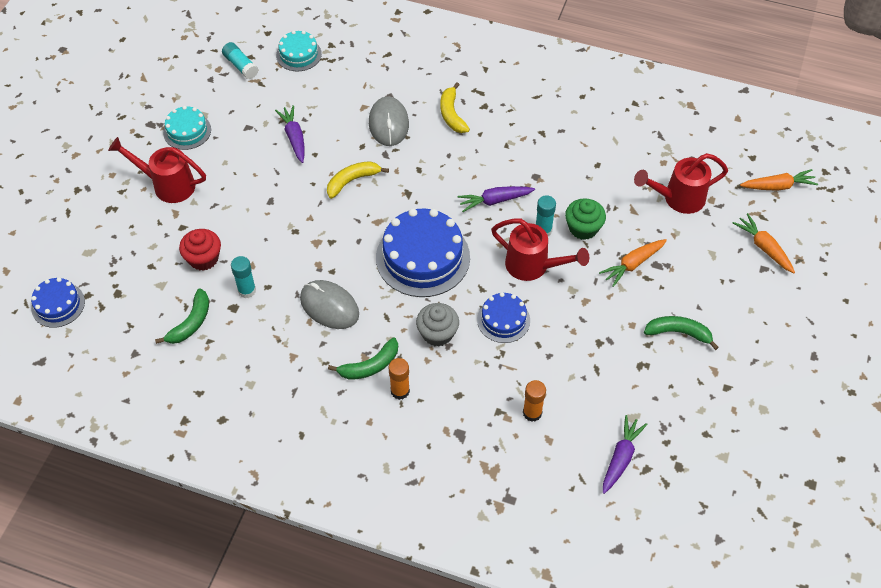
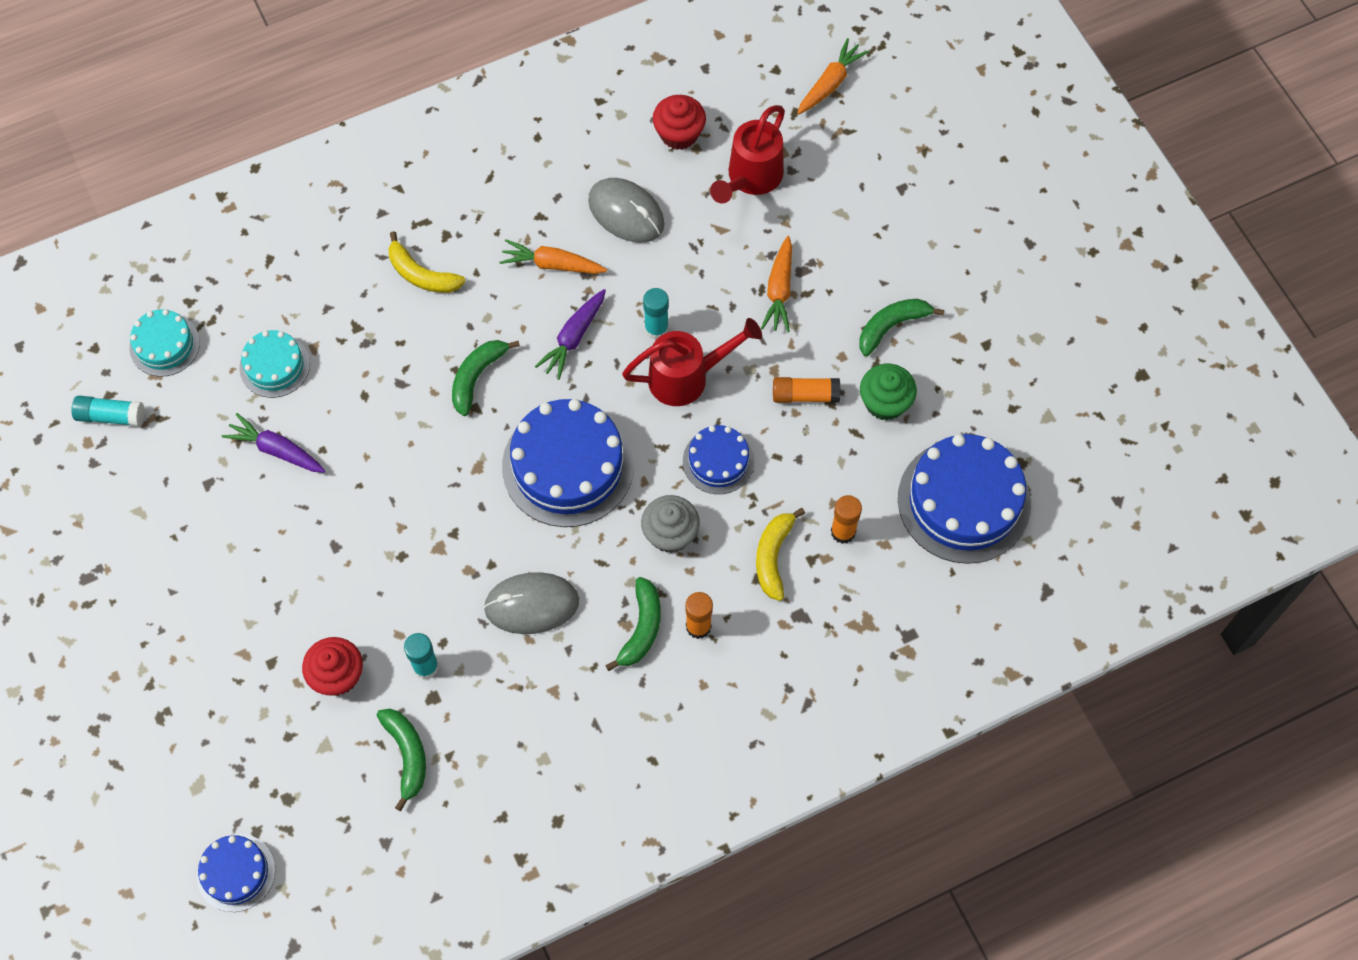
camera: 45 degrees left, 10 degrees up
red watering can [108,137,206,203] -> none
turquoise cake [163,106,211,150] -> turquoise cake moved to [239,330,310,398]
yellow banana [327,161,389,199] -> yellow banana moved to [756,508,805,601]
grey mouse [369,97,409,146] -> grey mouse moved to [588,178,665,243]
green cupcake [565,198,606,240] -> green cupcake moved to [860,364,917,421]
purple carrot [603,415,647,494] -> blue cake [898,434,1031,564]
orange carrot [733,213,795,273] -> orange carrot moved to [499,239,607,274]
none -> green banana [452,340,520,416]
none -> red cupcake [653,95,706,150]
none -> orange glue stick [773,377,840,403]

